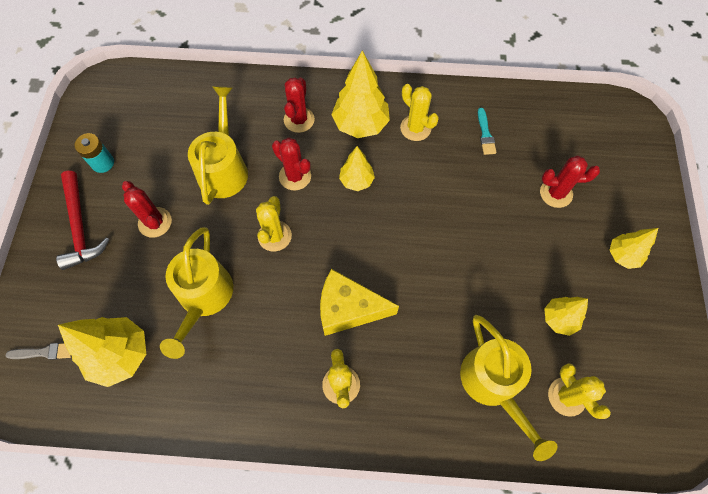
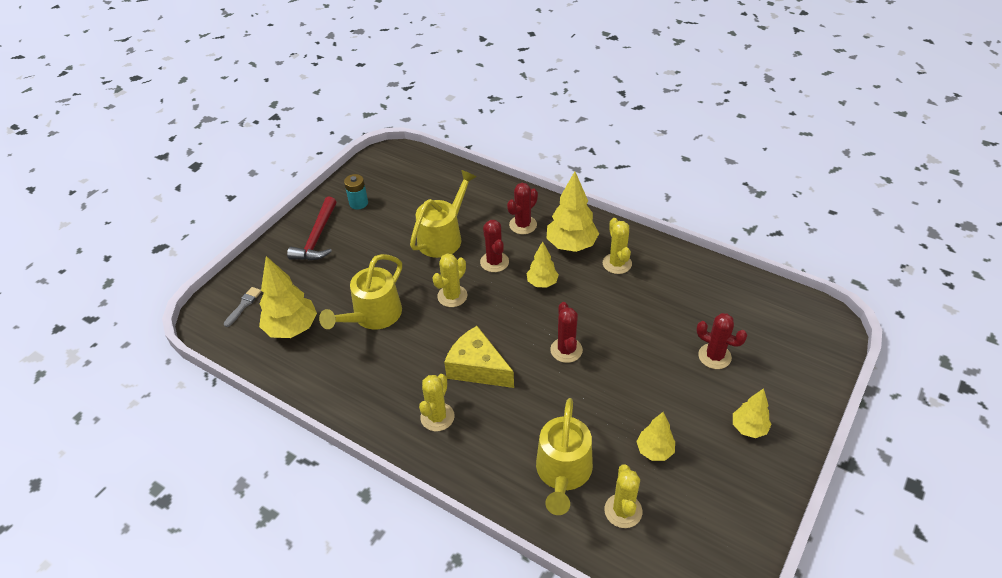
camera: 30 degrees right, 20 degrees down
grey brush [6,343,72,360] -> grey brush turned 90 degrees counterclockwise [224,287,262,327]
red cactus [122,181,172,237] -> red cactus moved to [550,302,583,363]
turquoise brush [478,108,496,155] -> none

